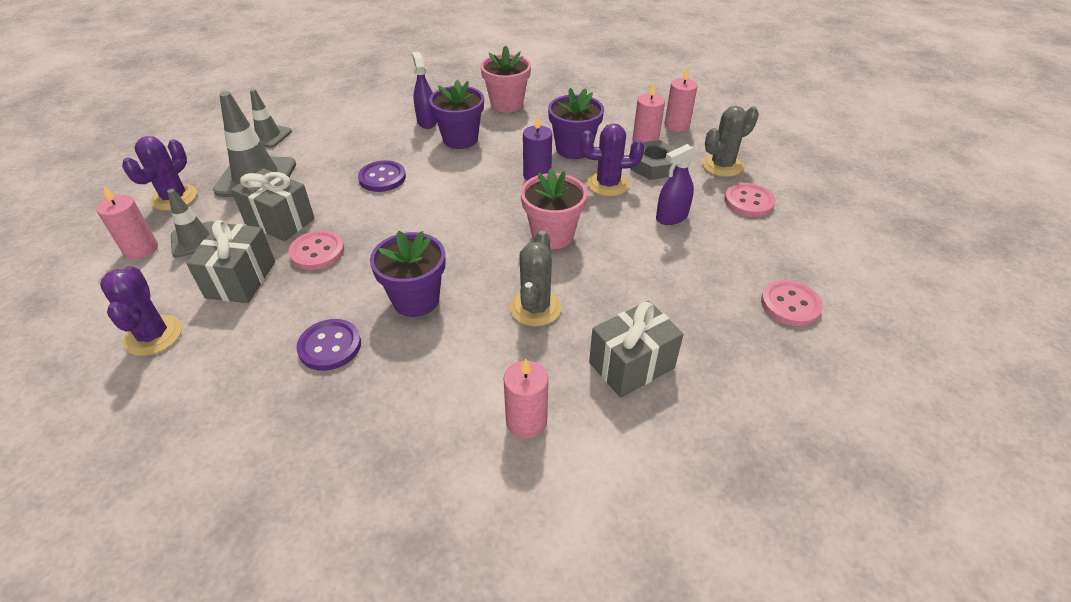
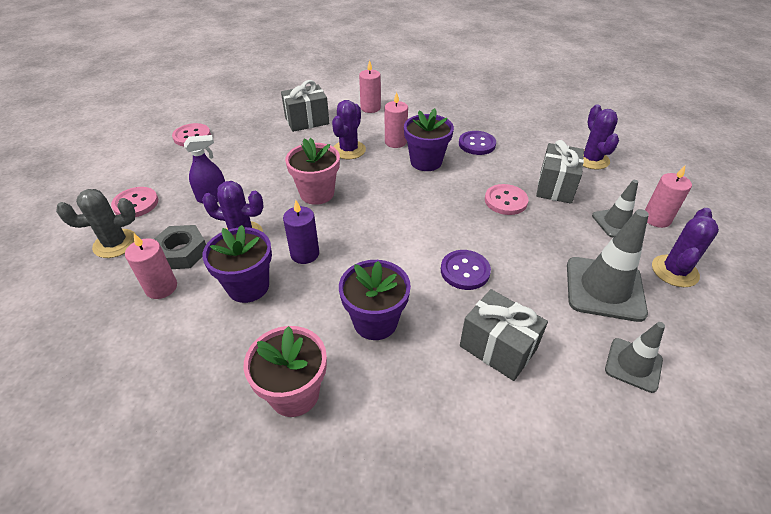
camera: 170 degrees left, 0 degrees up
grey gift [231,168,315,241] -> grey gift moved to [460,289,548,381]
purple spray bottle [412,52,437,129] -> none
grey cactus [510,230,561,327] -> purple cactus [332,100,366,159]
pink candle [664,67,698,132] -> pink candle moved to [385,92,408,148]

